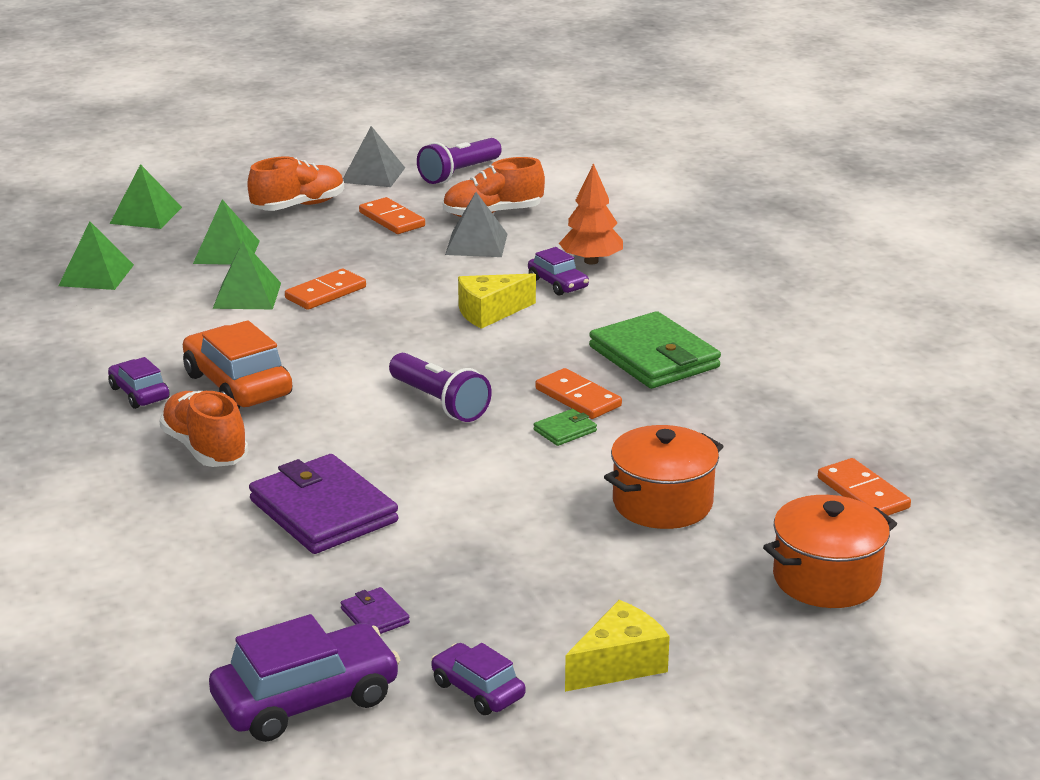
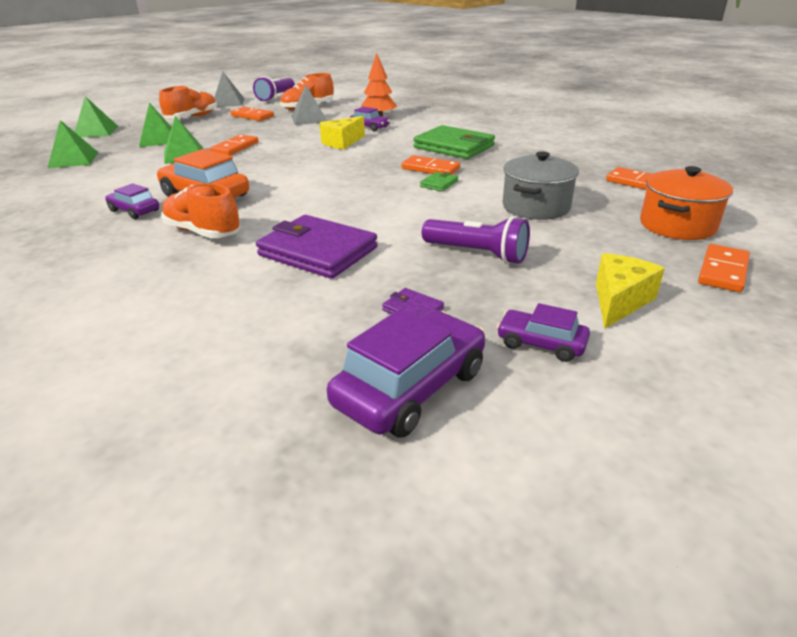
camera: 20 degrees left, 5 degrees up
purple flashlight [389,353,492,422] -> purple flashlight moved to [422,216,530,264]
orange pot [604,425,724,529] -> grey pot [503,151,579,220]
none -> orange domino [698,244,750,292]

